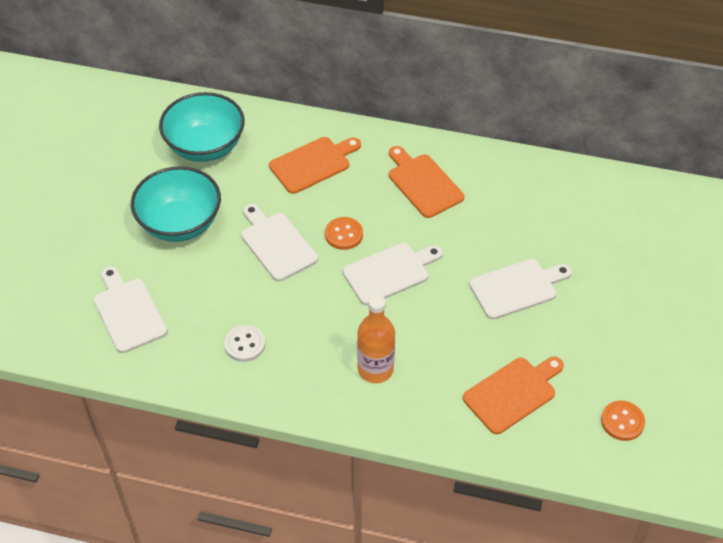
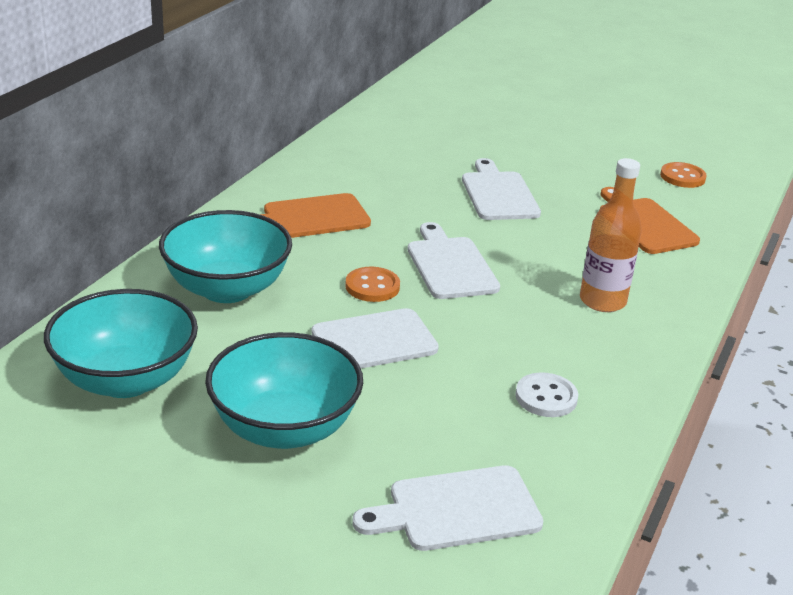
camera: 80 degrees left, 20 degrees down
orange cutting board [269,137,361,194] -> turquoise bowl [159,210,292,303]

